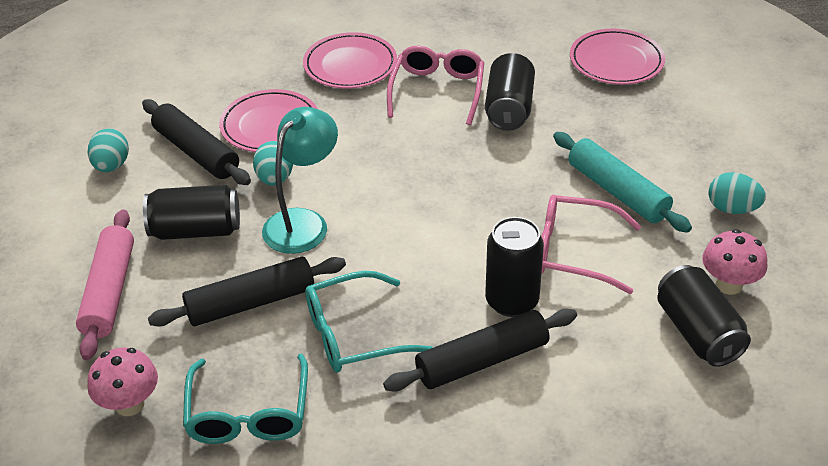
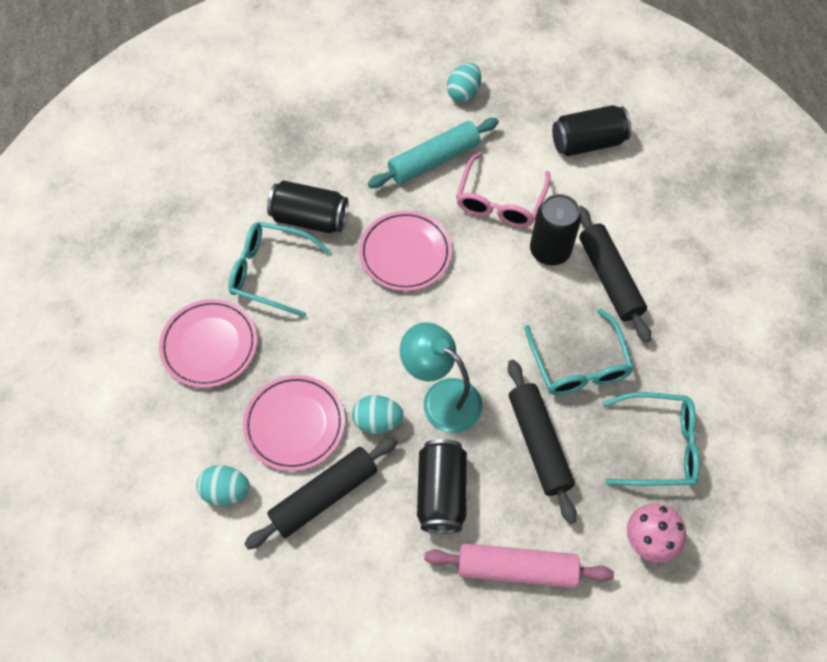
camera: 85 degrees left, 20 degrees up
turquoise egg [88,128,129,172] -> turquoise egg moved to [196,465,250,506]
pink glasses [387,46,484,125] -> turquoise glasses [228,222,330,318]
pink plate [570,29,665,85] -> pink plate moved to [359,211,452,291]
pink mushroom [702,229,768,295] -> none

